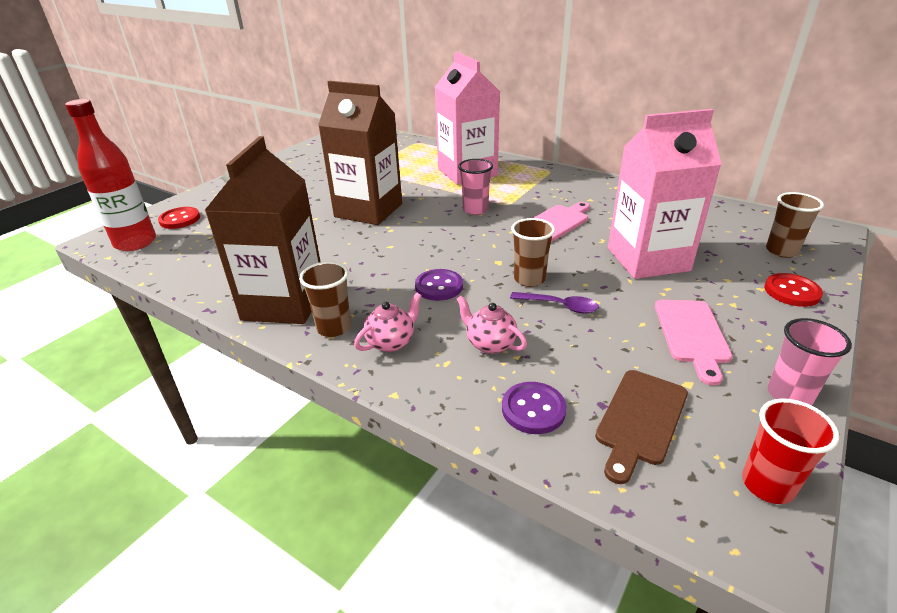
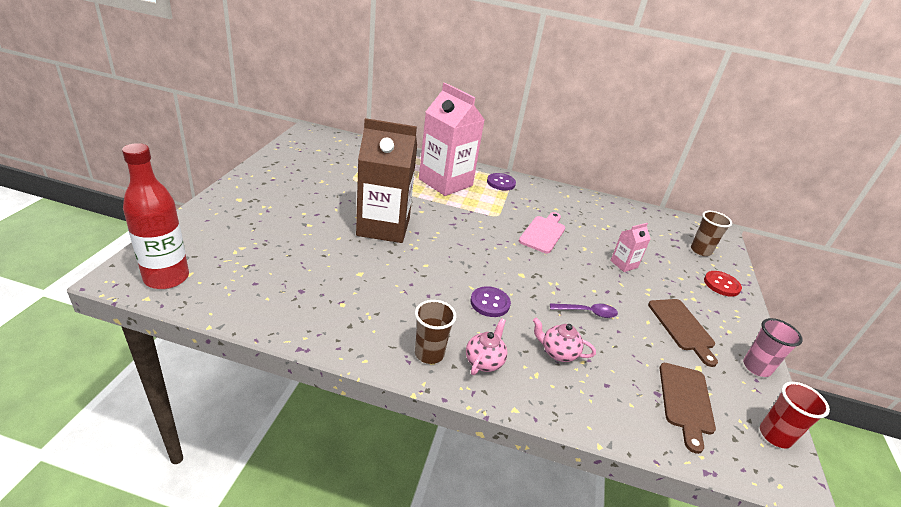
camera: 25 degrees left, 0 degrees up
red button [158,207,200,229] -> none
brown carton [204,136,321,324] -> none
pink cup [458,159,493,215] -> none
purple button [502,382,567,434] -> purple button moved to [487,173,516,191]
brown cup [511,218,555,287] -> none
pink carton [608,109,722,279] -> pink carton [610,223,650,272], size x0.43
pink cutting board [655,300,733,386] -> brown cutting board [648,299,718,367]

